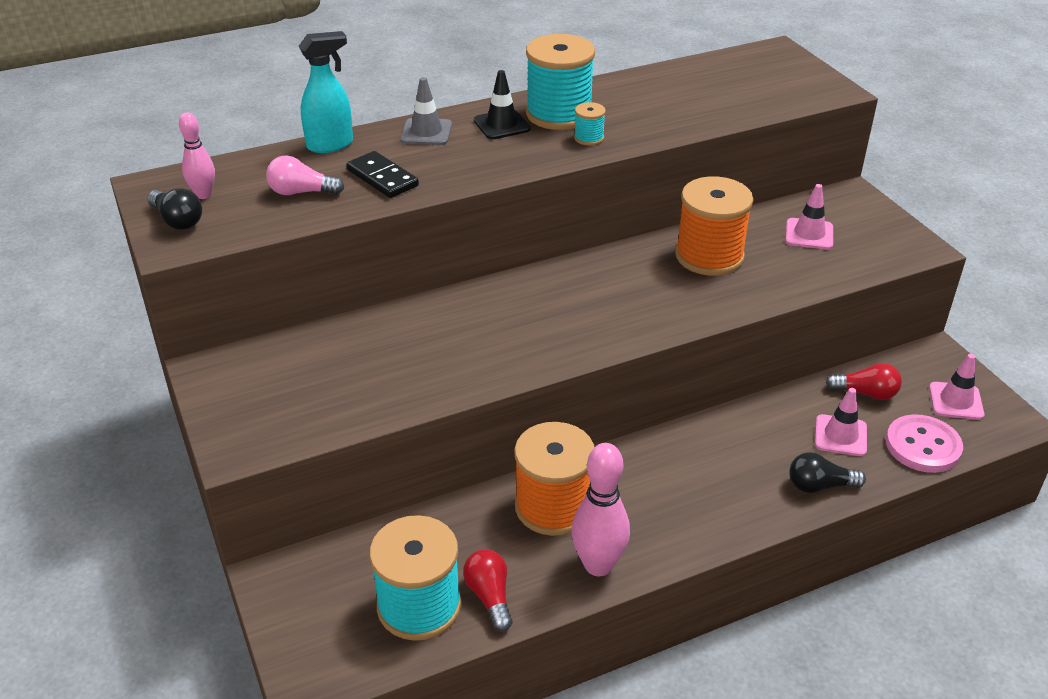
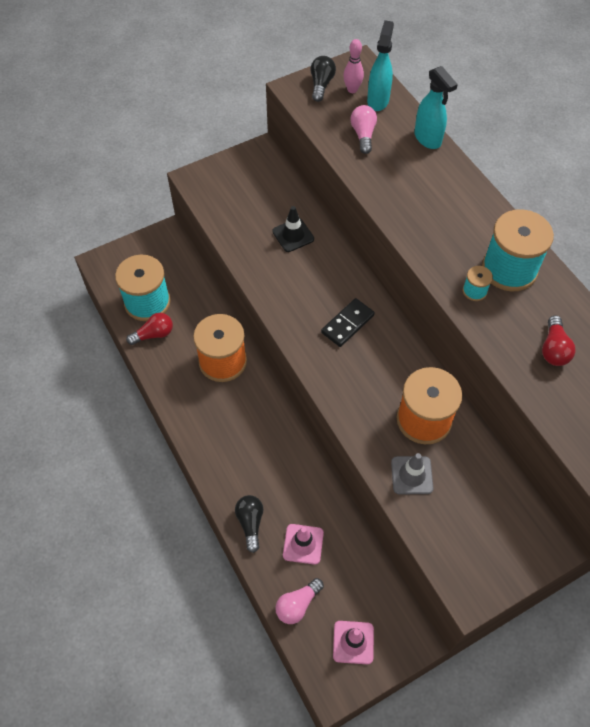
camera: 85 degrees right, 20 degrees up
black light bulb [147,188,202,230] -> black light bulb turned 150 degrees clockwise [311,56,336,102]
black domino [346,151,419,198] -> black domino moved to [321,298,375,347]
grey traffic cone [400,77,452,145] -> grey traffic cone moved to [391,453,433,494]
black traffic cone [474,70,531,139] -> black traffic cone moved to [272,206,314,252]
pink bowling pin [571,443,630,576] -> none
pink traffic cone [786,184,833,249] -> none
red light bulb [826,363,902,400] -> red light bulb moved to [542,315,576,366]
pink button [886,414,963,473] -> pink light bulb [275,578,324,624]
none -> turquoise spray bottle [367,20,394,111]

